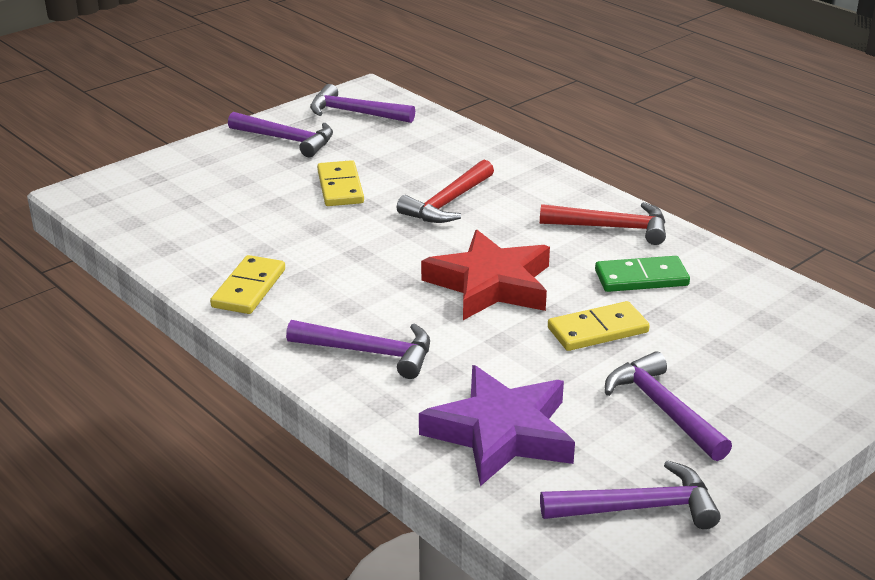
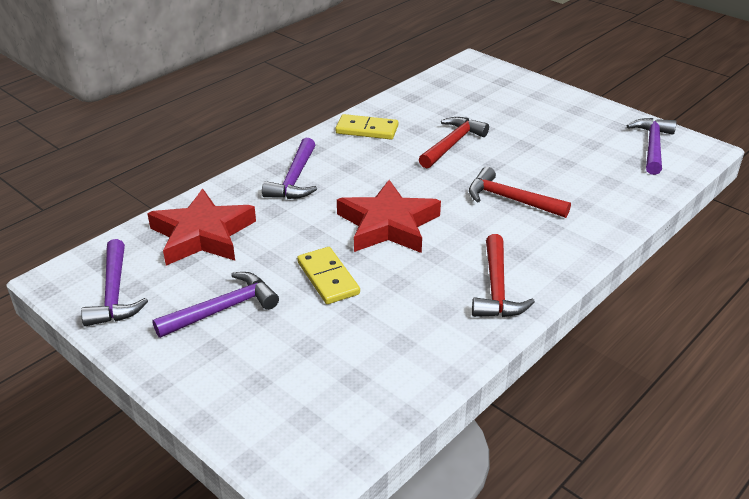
camera: 85 degrees right, 5 degrees up
purple hammer [228,112,333,157] -> none
yellow domino [317,160,364,206] -> none
purple star [419,365,575,486] -> red star [147,189,256,266]
green domino [595,256,690,292] -> none
none -> red hammer [419,117,489,168]

